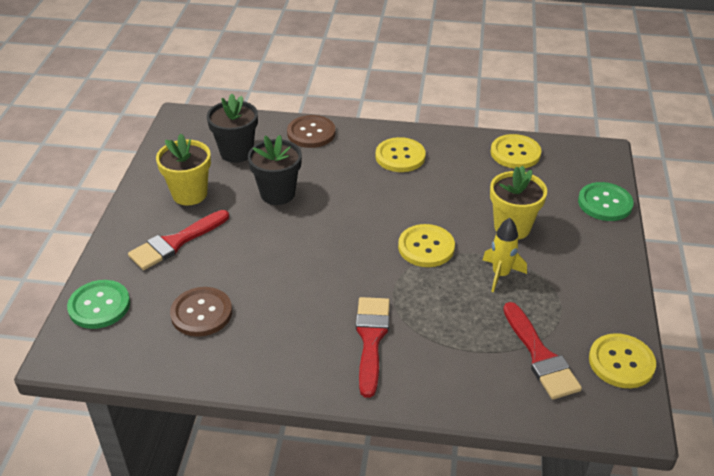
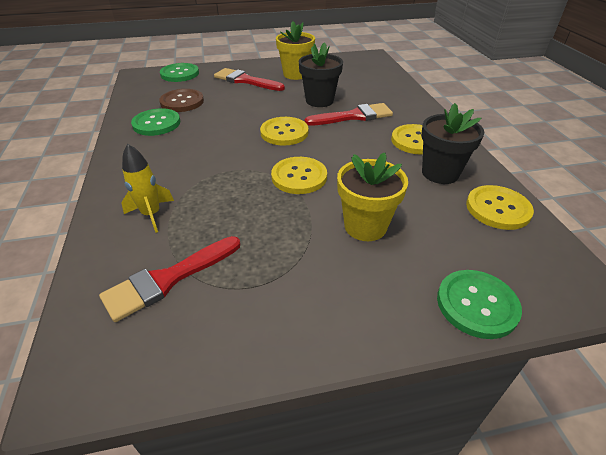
camera: 70 degrees right, 0 degrees up
black flower pot [207,94,258,163] -> black flower pot moved to [421,103,484,184]
brown button [287,115,335,148] -> none
red brush [356,297,390,398] -> red brush moved to [304,103,393,126]
yellow rocket [483,218,527,293] -> yellow rocket moved to [121,144,174,233]
yellow button [589,333,656,388] -> yellow button moved to [260,117,308,146]
none -> green button [131,108,180,136]

